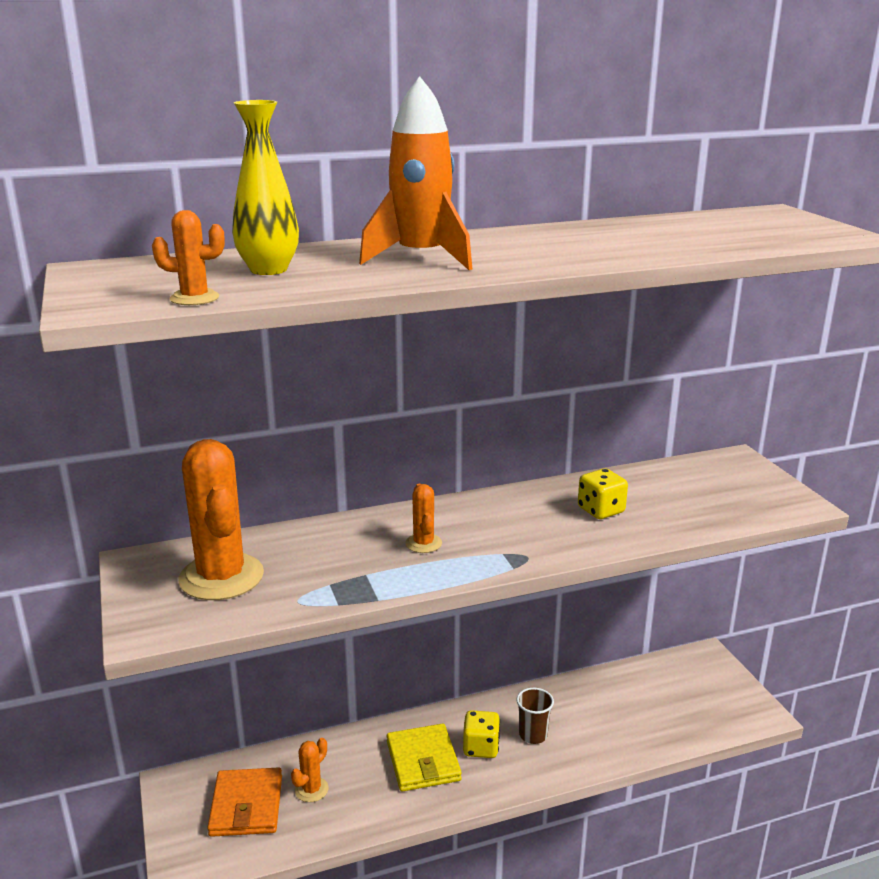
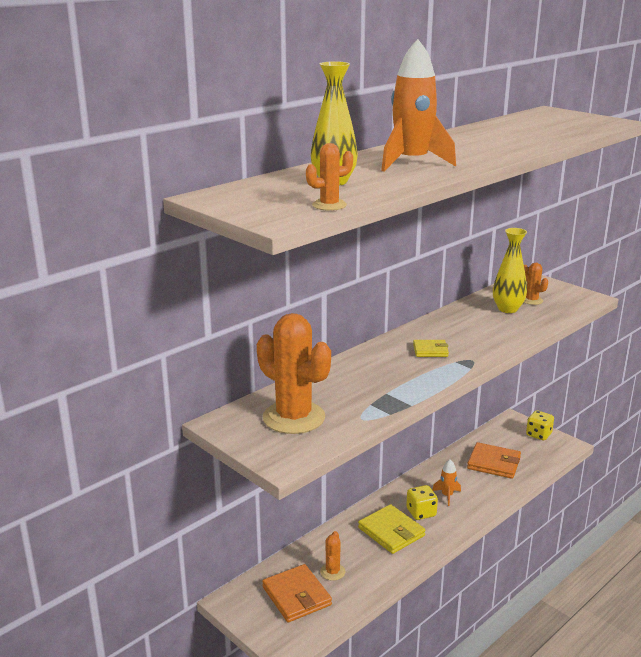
camera: 25 degrees left, 0 degrees up
orange cactus [405,484,442,553] -> orange cactus moved to [523,263,548,305]
brown cup [516,688,554,744] -> orange rocket [432,459,461,506]
yellow dice [578,469,628,519] -> yellow dice moved to [526,410,554,440]
none -> yellow wallet [413,340,449,357]
none -> orange wallet [467,442,521,479]
none -> yellow vase [493,228,527,313]

